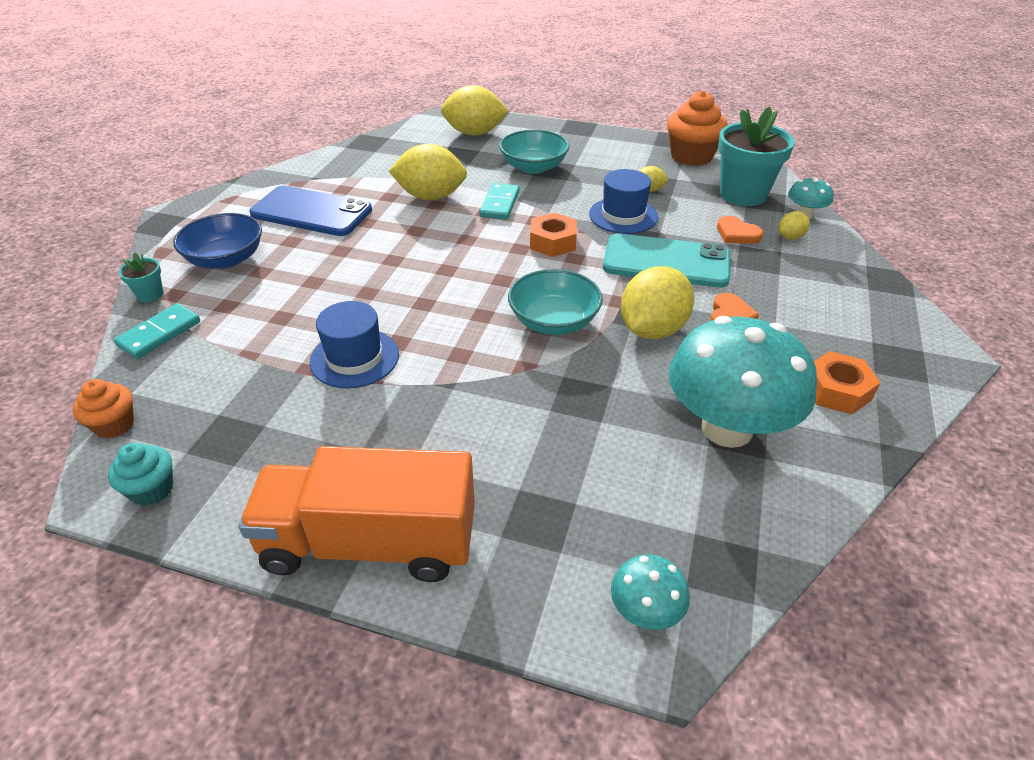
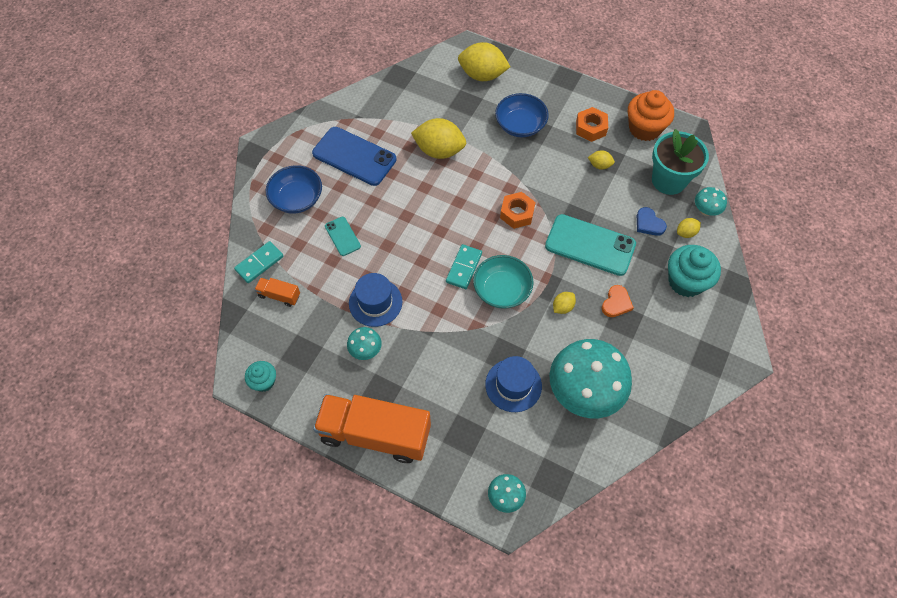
camera: 10 degrees right, 20 degrees up
orange cupcake [73,379,134,439] -> none
turquoise flower pot [118,252,164,302] -> none
turquoise domino [479,183,520,220] -> turquoise domino moved to [446,244,482,289]
turquoise bowl [499,130,569,174] -> blue bowl [495,93,549,137]
blue hat [589,169,658,234] -> blue hat moved to [485,356,542,412]
yellow lemon [621,266,694,339] -> yellow lemon [553,292,576,314], size x0.47
orange heart [717,216,763,244] -> blue heart [637,207,667,236]
orange nut [814,351,881,415] -> orange nut moved to [576,107,608,142]
none -> orange truck [254,278,300,307]
none -> turquoise phone [325,217,361,256]
none -> turquoise mushroom [347,327,382,360]
none -> turquoise cupcake [668,245,721,297]

